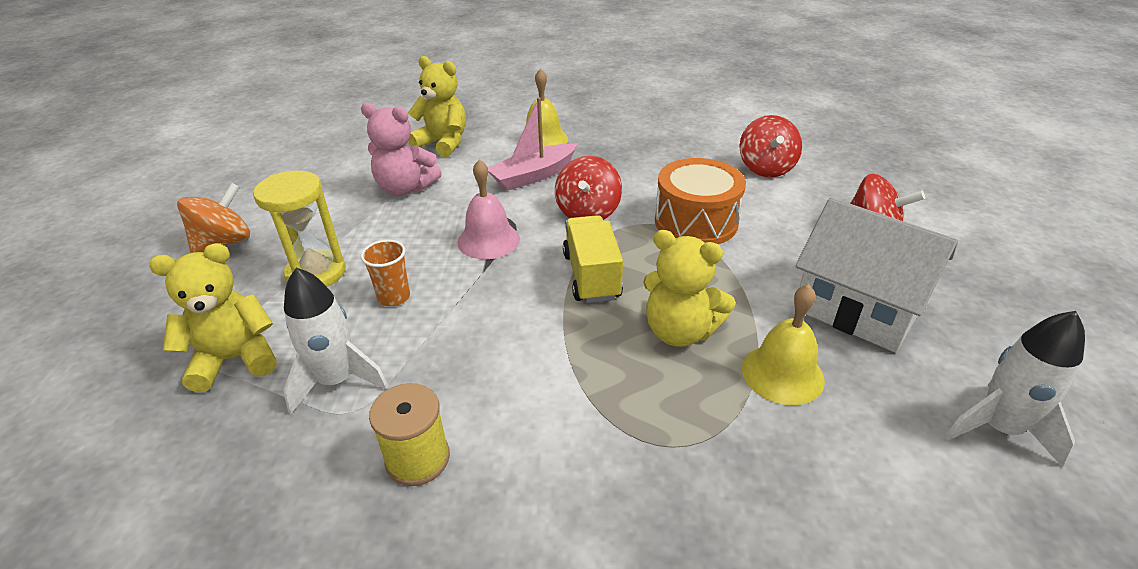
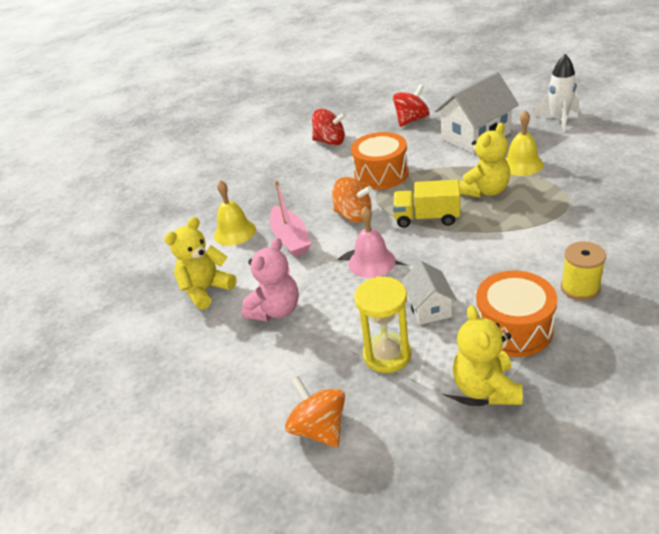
camera: 70 degrees left, 0 degrees up
white rocket [283,267,388,414] -> orange drum [476,271,557,357]
orange cup [361,240,410,306] -> white house [401,261,457,325]
red spinning top [555,156,622,220] -> orange spinning top [332,177,372,222]

